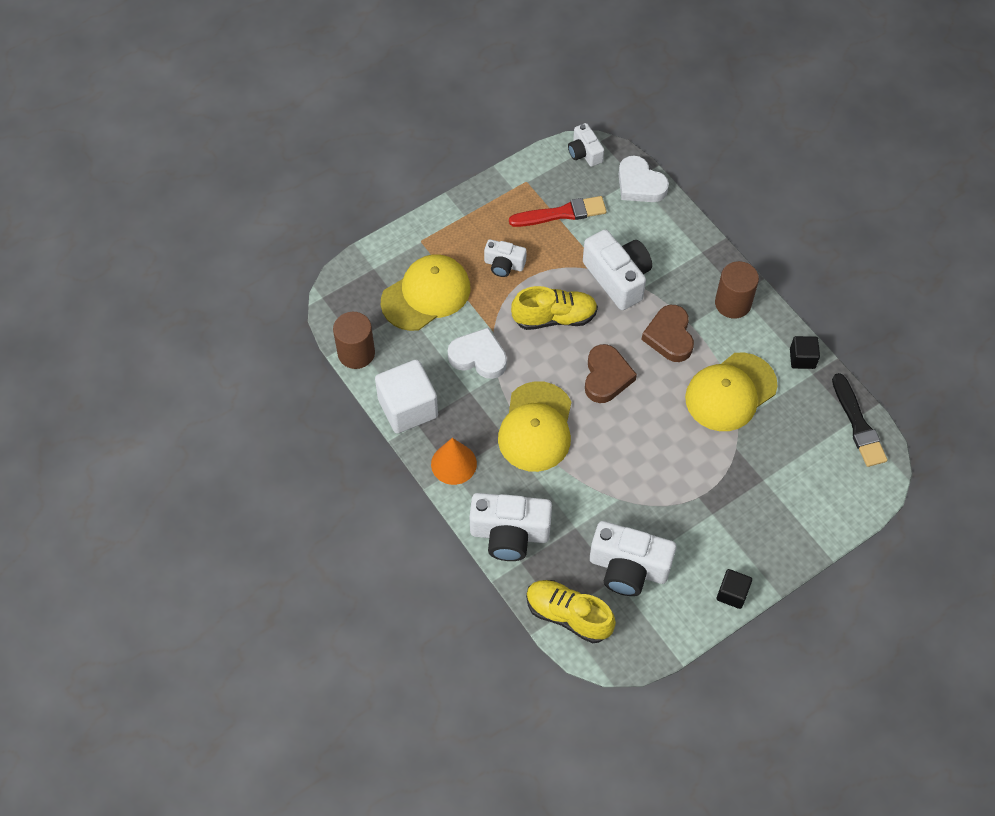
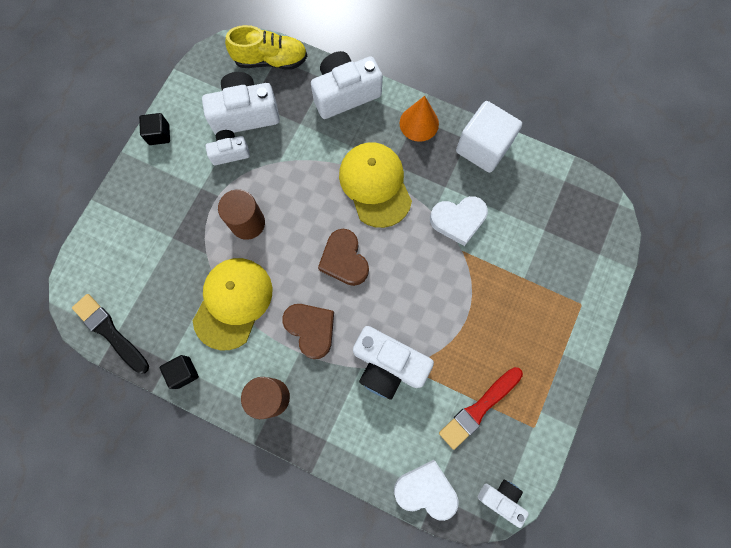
camera: 150 degrees right, 15 degrees up
brown cylinder [333,312,375,369] -> brown cylinder moved to [218,189,265,240]
yellow cap [381,254,470,331] -> none
white camera [484,239,527,277] -> white camera moved to [206,130,250,165]
yellow shoe [511,286,598,330] -> none

